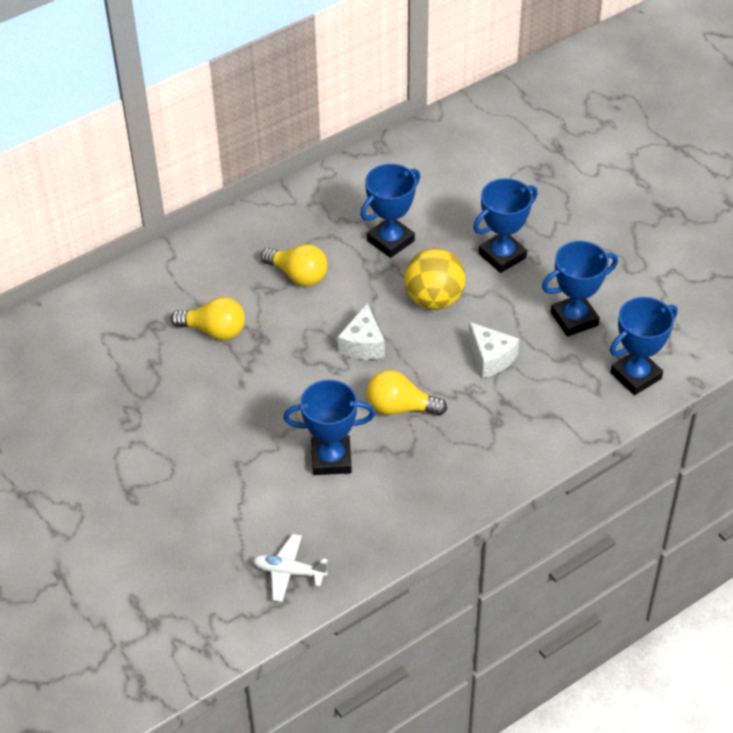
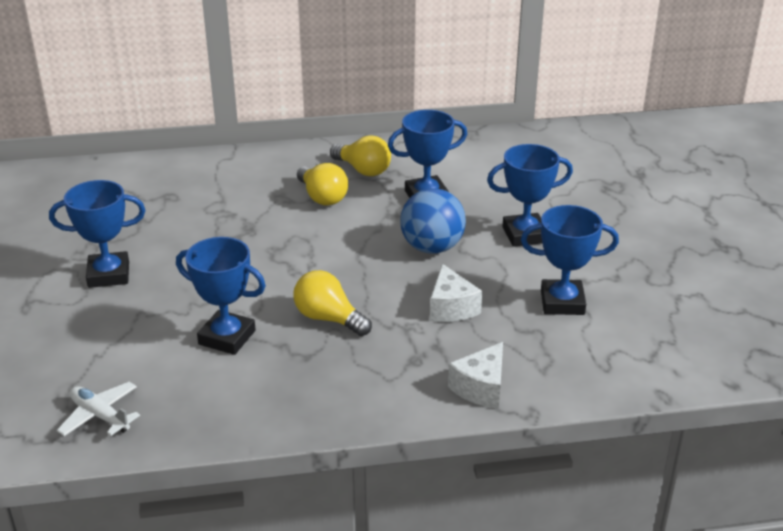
camera: 25 degrees right, 15 degrees down
yellow light bulb [171,297,245,340] -> yellow light bulb moved to [330,135,391,176]
white cheese [337,304,385,360] -> white cheese moved to [448,342,503,409]
yellow ball [404,248,466,310] -> blue ball [400,188,466,254]
blue trophy [610,297,677,395] -> blue trophy moved to [49,180,145,288]

